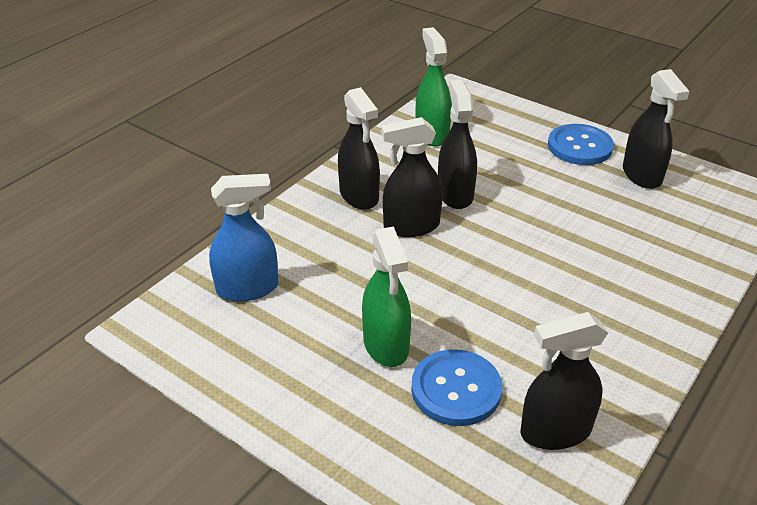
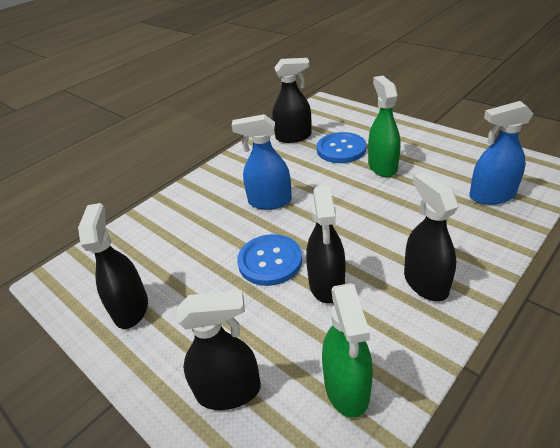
camera: 170 degrees left, 0 degrees up
black spray bottle [381,117,443,237] -> black spray bottle moved to [176,291,261,410]
blue button [548,124,614,165] -> blue button moved to [237,234,302,286]
none -> blue spray bottle [232,114,292,210]

